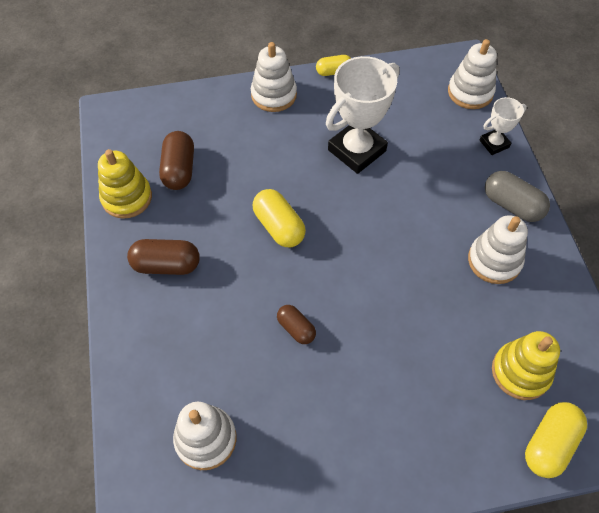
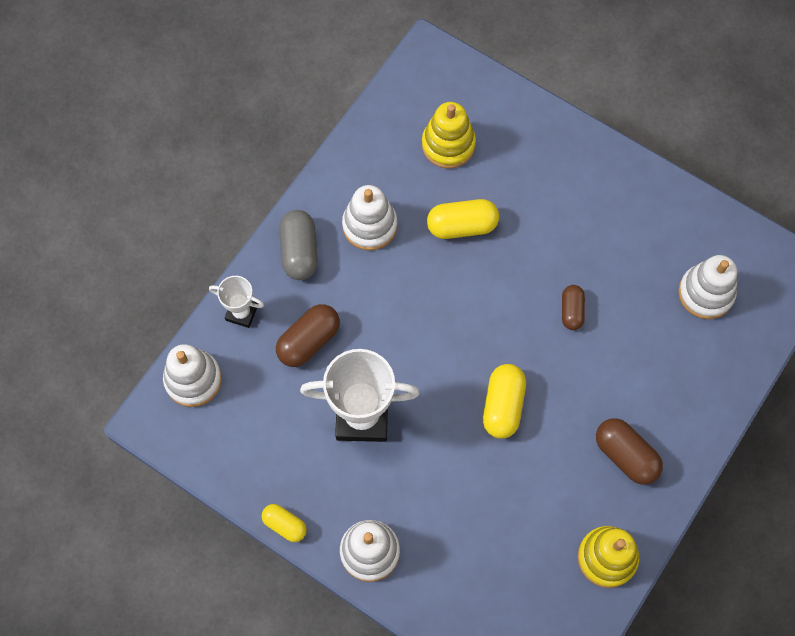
camera: 135 degrees left, 10 degrees up
brown capsule [159,131,194,190] -> brown capsule moved to [276,304,340,367]
yellow capsule [525,402,587,478] -> yellow capsule moved to [427,199,499,239]

